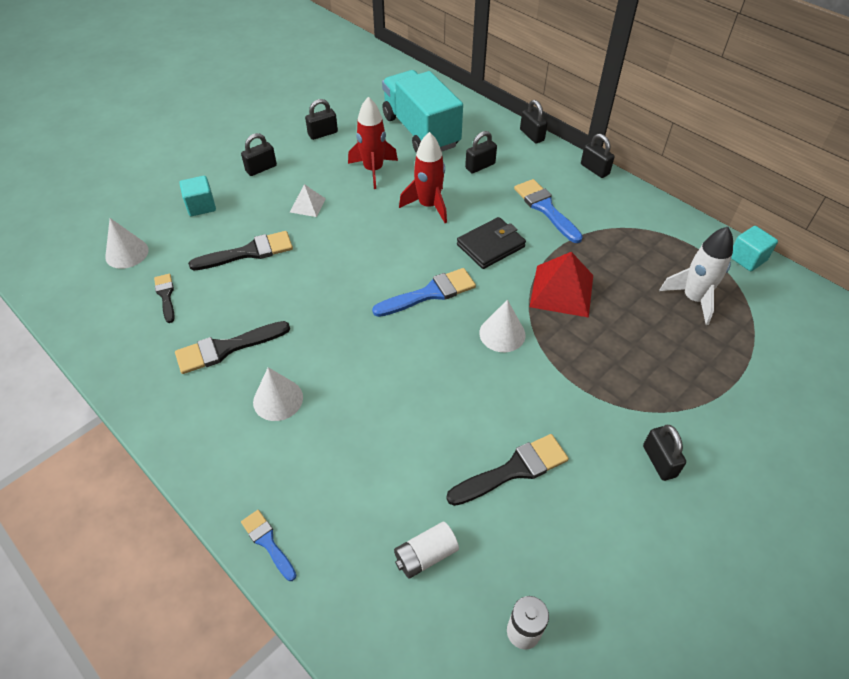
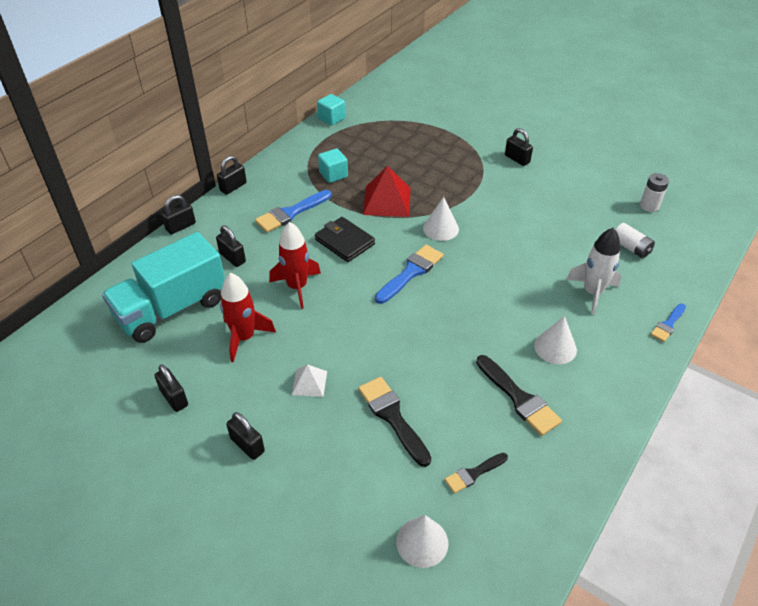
camera: 100 degrees left, 5 degrees down
turquoise cube [179,176,216,216] -> turquoise cube moved to [318,148,348,183]
blue brush [372,268,476,317] -> blue brush turned 75 degrees clockwise [375,245,444,304]
black brush [446,434,569,506] -> none
black padlock [643,425,686,481] -> black padlock turned 75 degrees clockwise [505,128,533,166]
white rocket [659,227,733,325] -> white rocket moved to [566,228,622,315]

